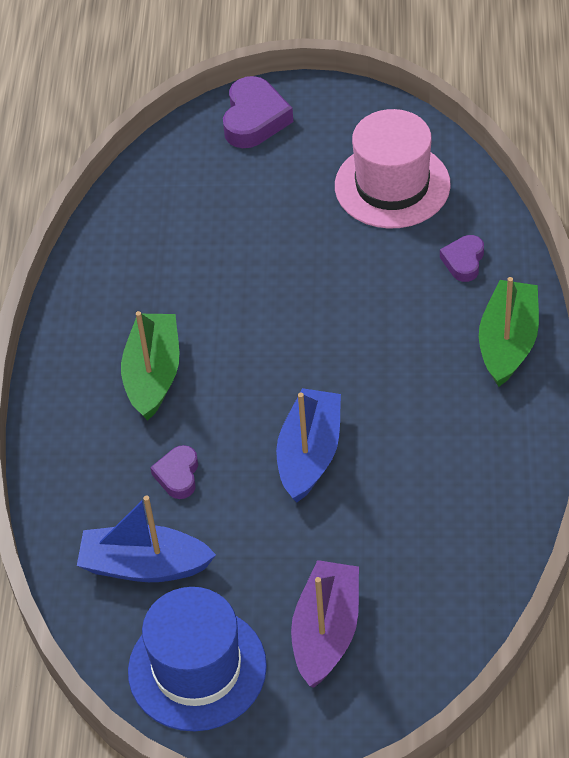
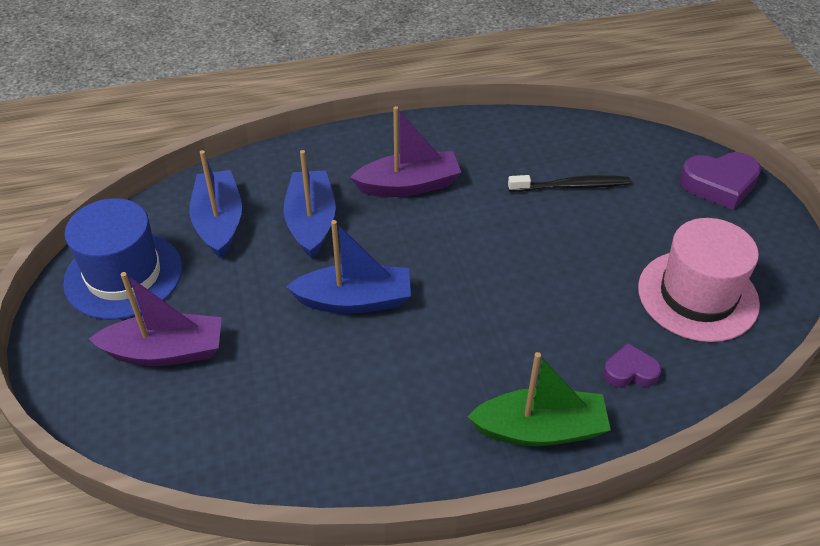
camera: 70 degrees right, 5 degrees down
green boat [121,311,179,421] -> purple boat [350,106,461,197]
purple heart [150,445,198,499] -> blue boat [283,150,336,258]
none -> black toothbrush [508,175,630,192]

